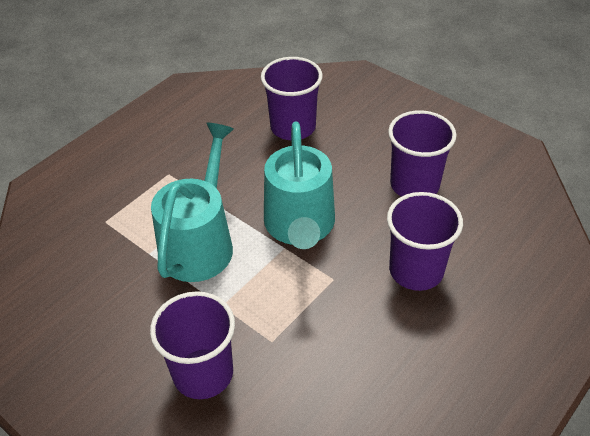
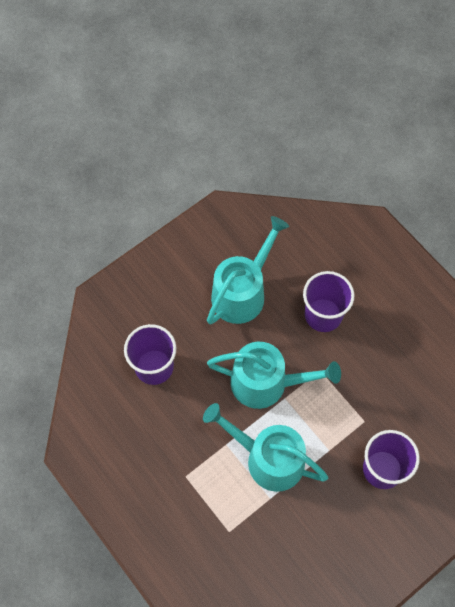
camera: 80 degrees left, 20 degrees up
purple cup [388,110,457,197] -> turquoise watering can [207,216,289,324]

